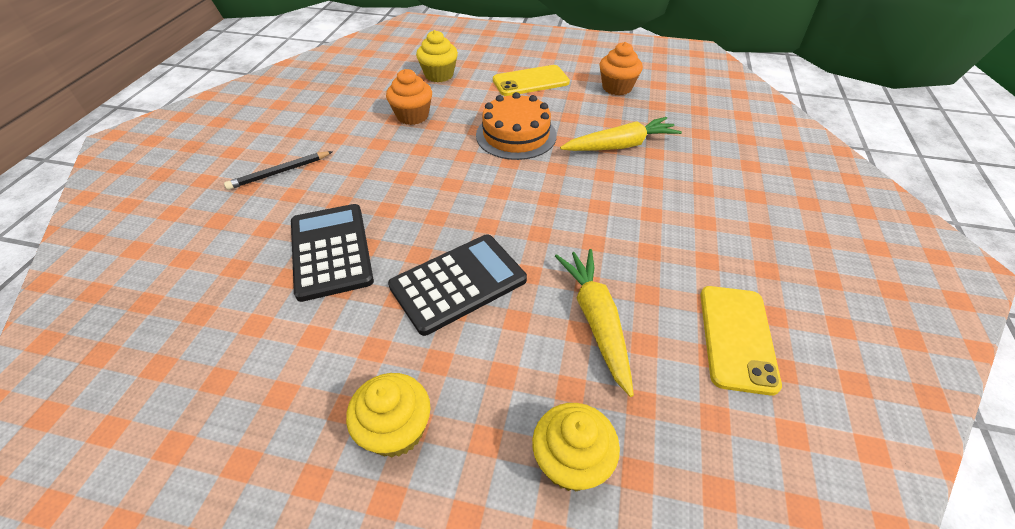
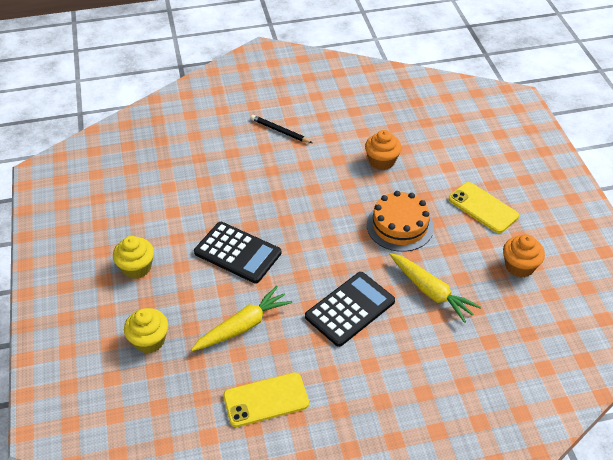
camera: 65 degrees right, 0 degrees up
black calculator [291,204,374,302] -> black calculator moved to [305,272,395,347]
yellow cupcake [416,30,458,82] -> none

